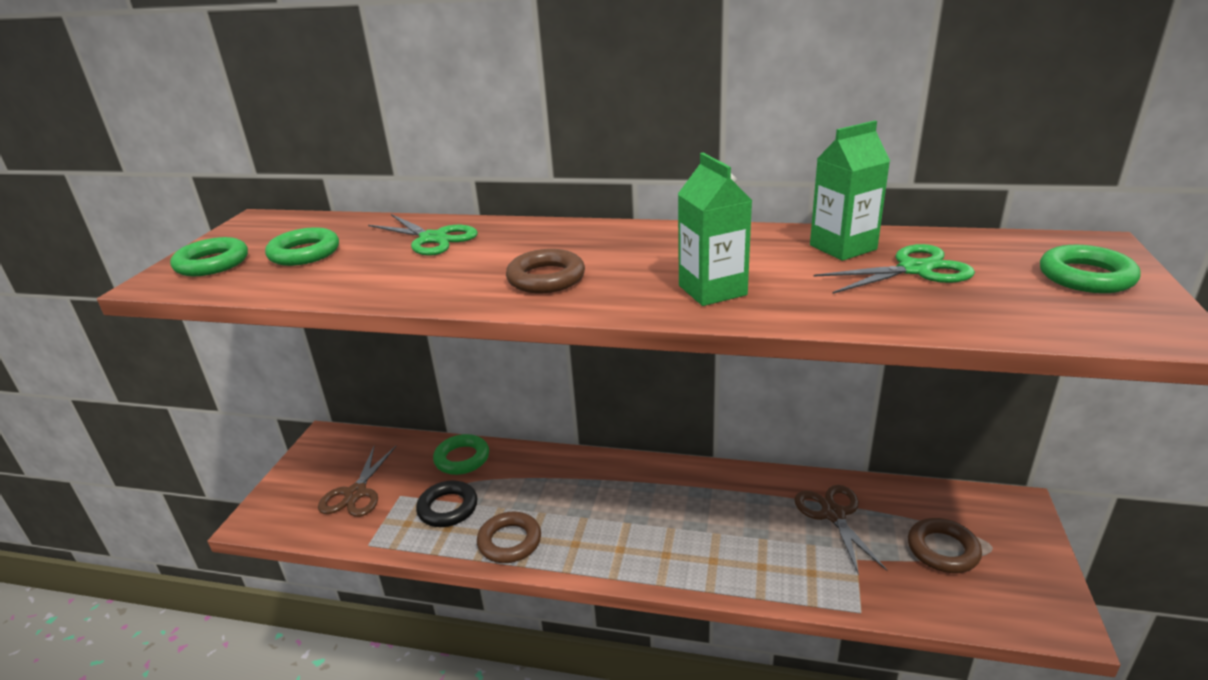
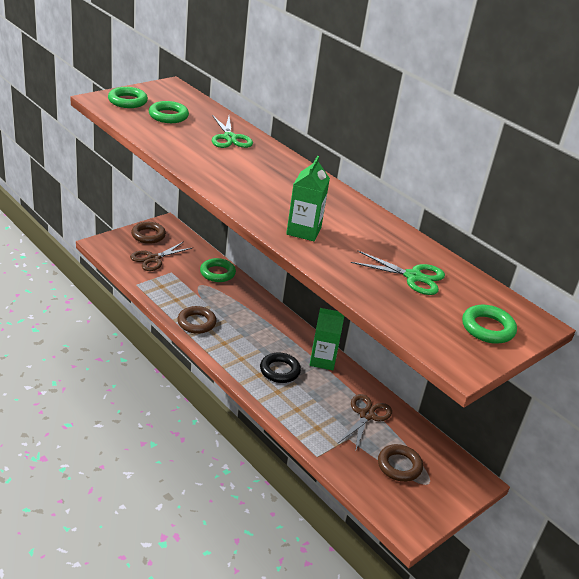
camera: 30 degrees right, 5 degrees up
black ring [416,480,478,527] -> black ring moved to [260,353,301,383]
brown ring [506,249,585,293] -> brown ring moved to [131,222,166,244]
green carton [810,120,890,261] -> green carton moved to [310,308,344,370]

